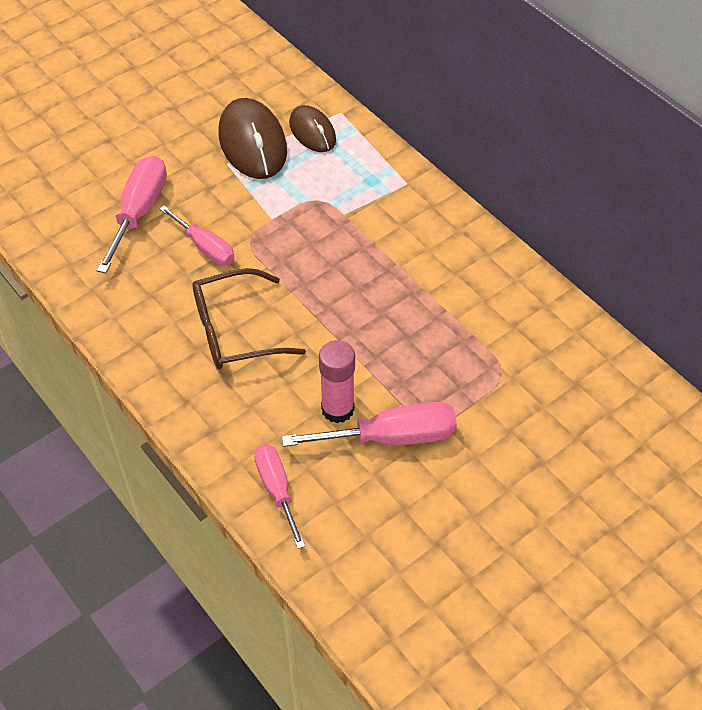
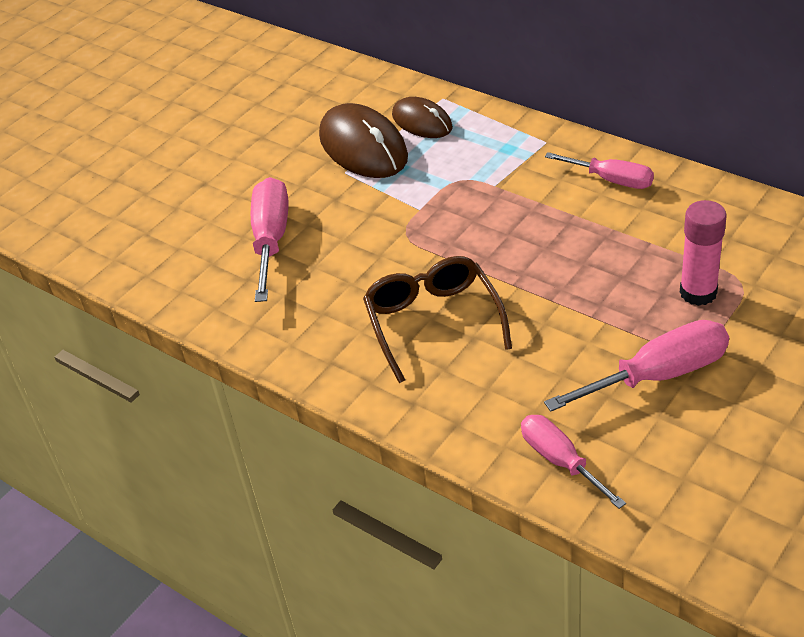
camera: 10 degrees left, 10 degrees down
pink screwdriver [160,205,235,266] -> pink screwdriver moved to [545,152,654,189]
brown glasses [193,268,306,369] -> brown glasses turned 105 degrees clockwise [363,256,512,383]
pink glue stick [319,340,355,423] -> pink glue stick moved to [680,200,727,306]

